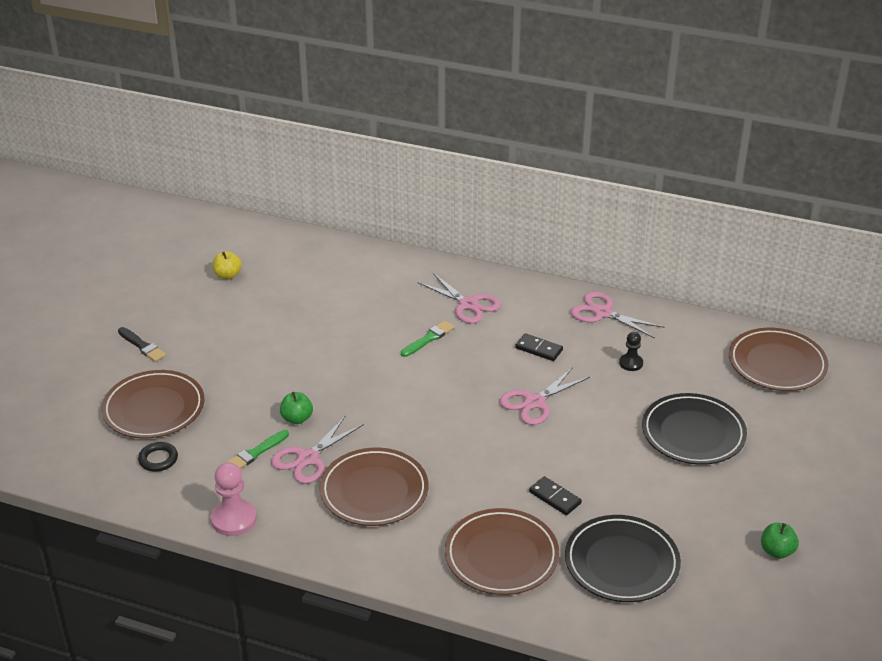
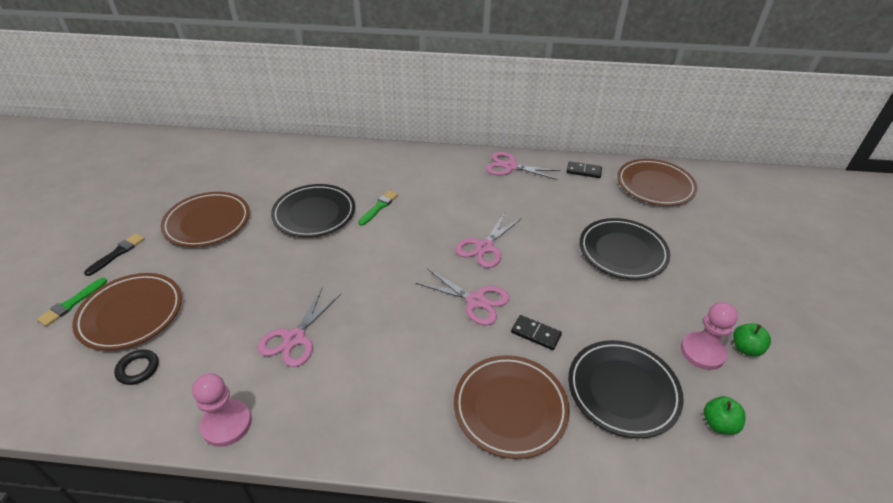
camera: 15 degrees left, 5 degrees up
black brush [118,327,166,362] -> black brush turned 90 degrees counterclockwise [84,233,145,276]
yellow apple [213,251,242,279] -> none
green brush [225,430,289,469] -> green brush moved to [37,278,107,326]
green apple [280,392,313,424] -> green apple moved to [704,396,745,435]
brown plate [320,448,428,526] -> brown plate moved to [160,192,250,247]
pink scissors [418,273,501,324] -> pink scissors moved to [416,269,510,325]
black domino [515,333,563,361] -> black domino moved to [567,161,602,178]
black pawn [619,332,643,371] -> none
none -> black plate [271,184,355,237]
none -> pink pawn [681,302,738,370]

